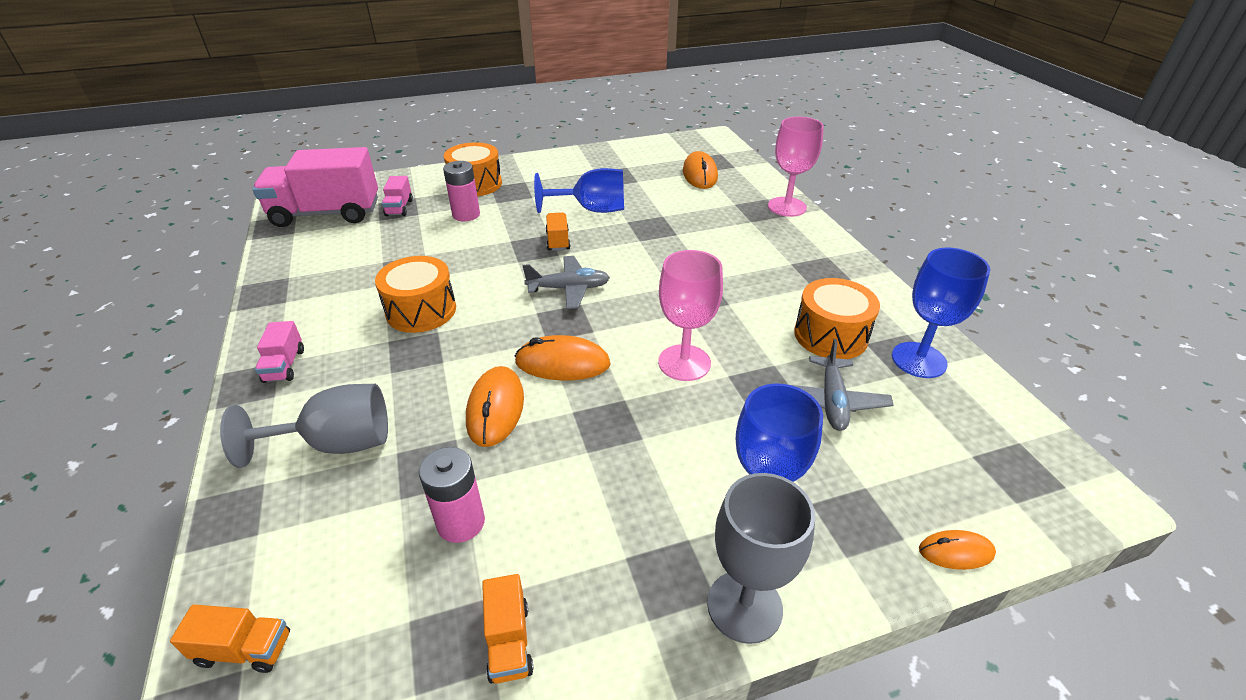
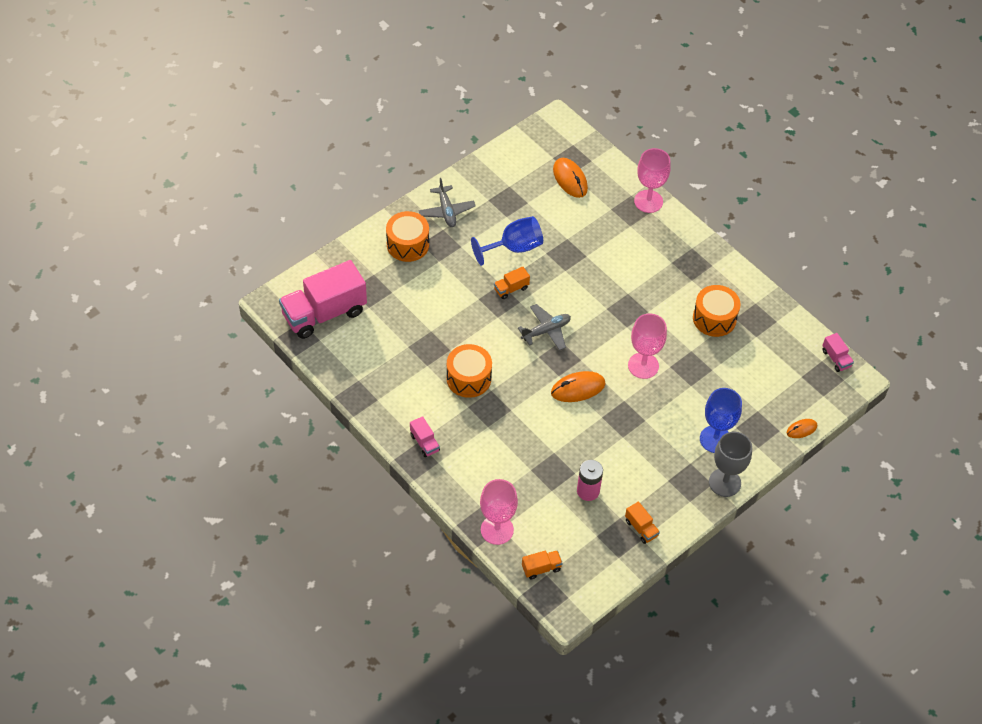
camera: 25 degrees left, 15 degrees up
grey goblet [220,384,388,468] -> none
pink truck [382,176,413,216] -> pink truck moved to [822,333,854,372]
pink battery [443,161,480,221] -> none
orange mouse [466,366,524,447] -> none
orange truck [546,212,571,251] -> orange truck turned 90 degrees counterclockwise [494,267,530,299]
grey plane [792,339,894,431] -> grey plane moved to [418,178,476,227]
blue goblet [892,248,990,378] -> none
none -> pink goblet [480,479,518,545]

